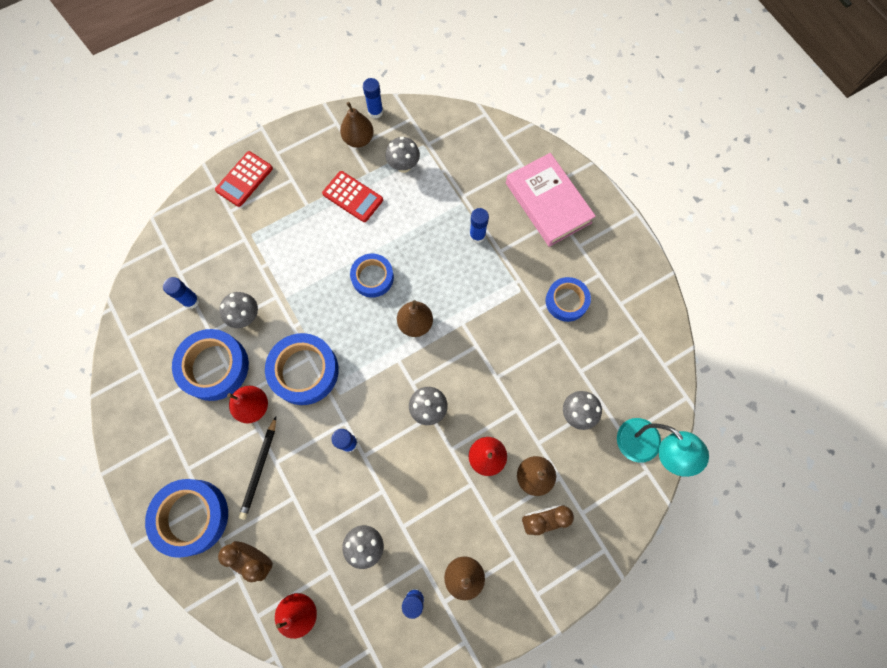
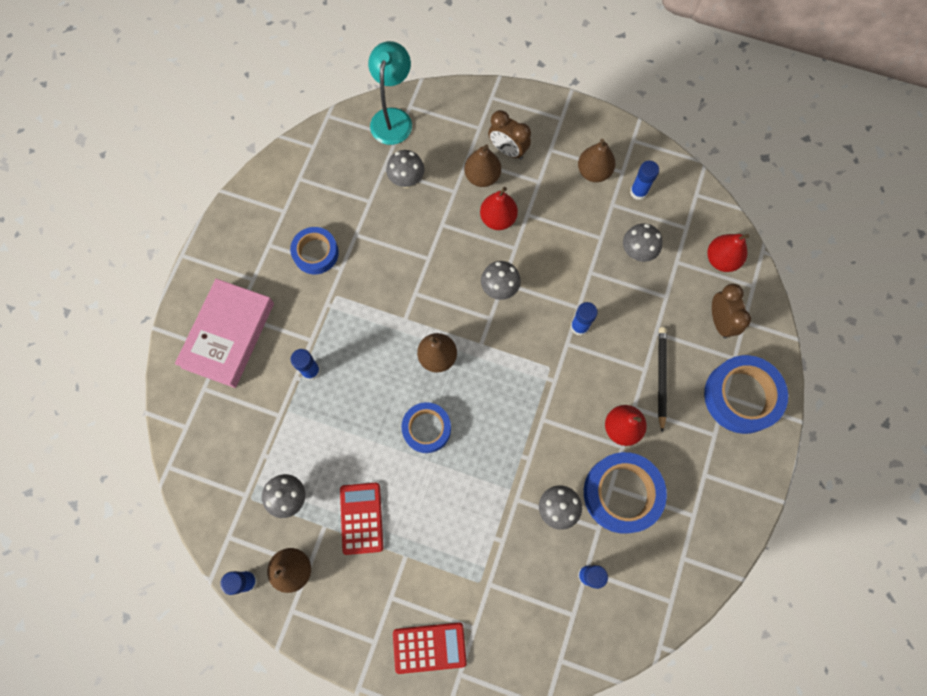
camera: 130 degrees left, 0 degrees up
black pencil [239,417,276,520] -> black pencil turned 60 degrees counterclockwise [658,327,667,433]
blue tape [265,333,339,405] -> none

